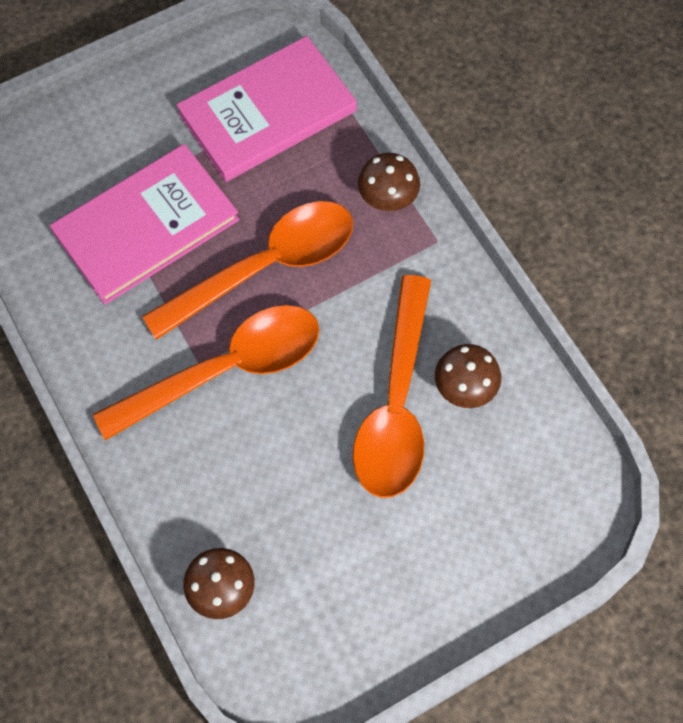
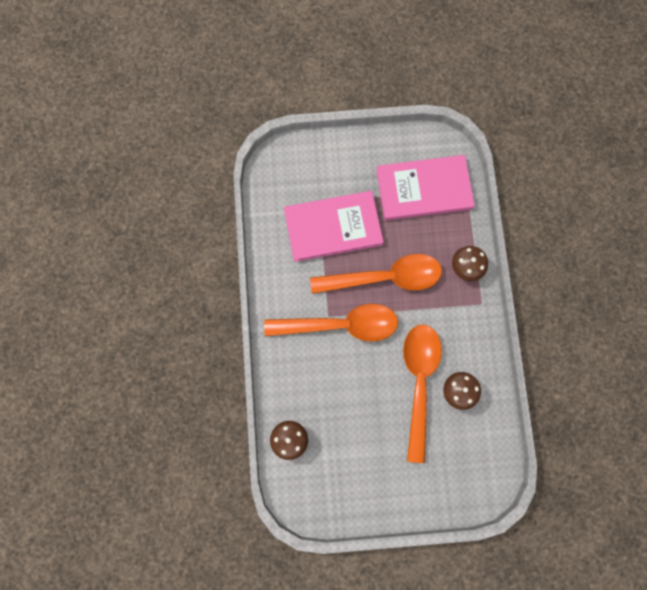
camera: 25 degrees right, 10 degrees up
orange spoon [353,275,431,498] -> orange spoon turned 150 degrees clockwise [403,324,442,463]

